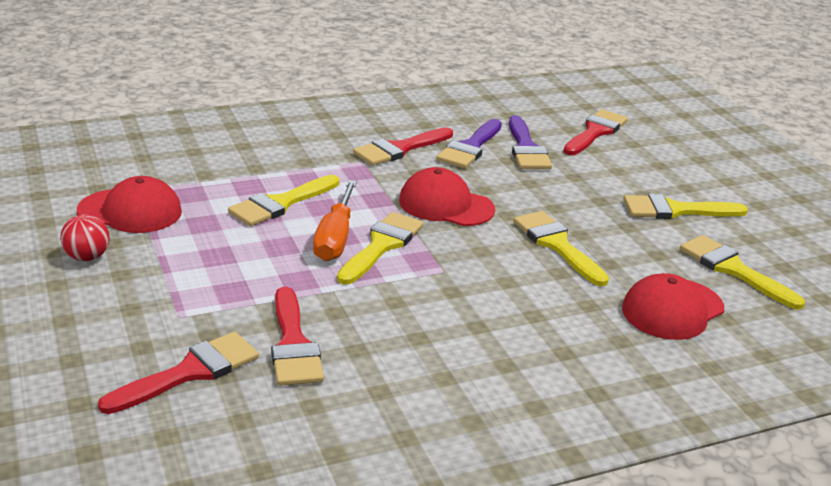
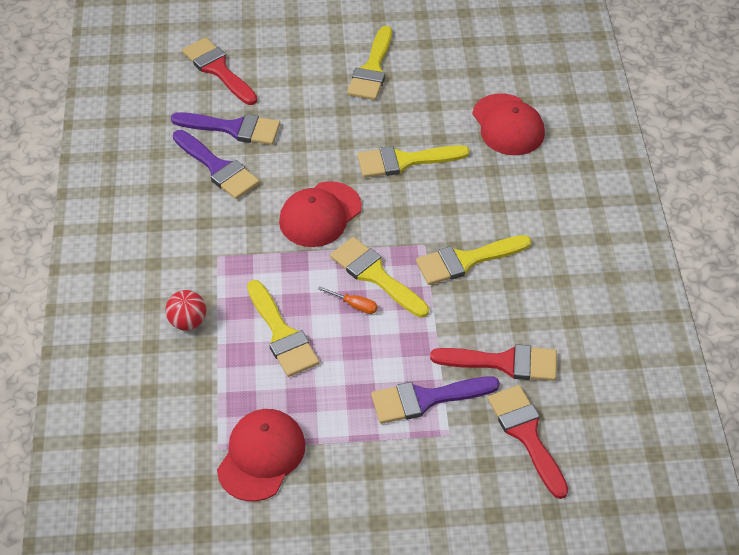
camera: 70 degrees left, 20 degrees up
red ball [60,214,110,261] -> red ball moved to [166,290,206,331]
orange screwdriver [313,180,357,261] -> orange screwdriver [318,286,378,314], size x0.48
red brush [353,127,453,166] -> none
yellow brush [680,235,805,309] -> yellow brush moved to [416,235,531,285]
none -> purple brush [371,376,500,424]

